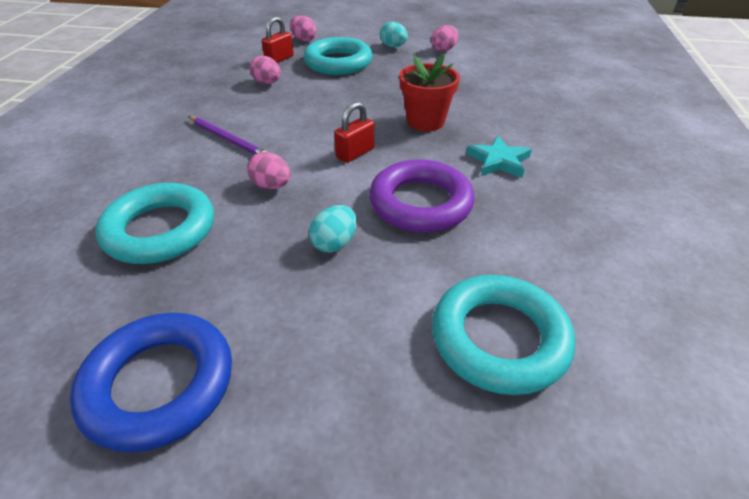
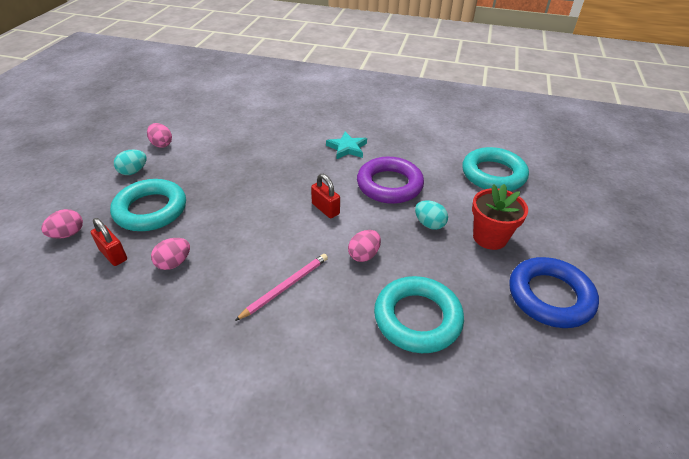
camera: 85 degrees left, 0 degrees up
purple pencil [188,116,267,155] -> pink pencil [235,254,328,321]
red flower pot [399,54,460,131] -> red flower pot moved to [472,184,528,250]

